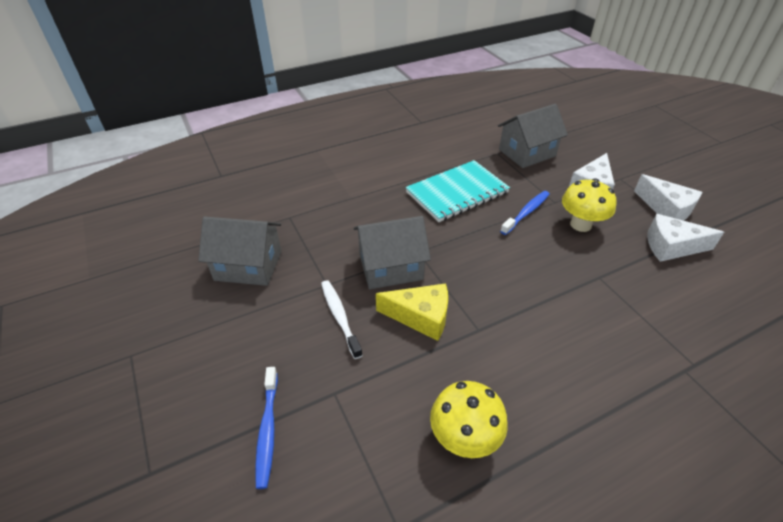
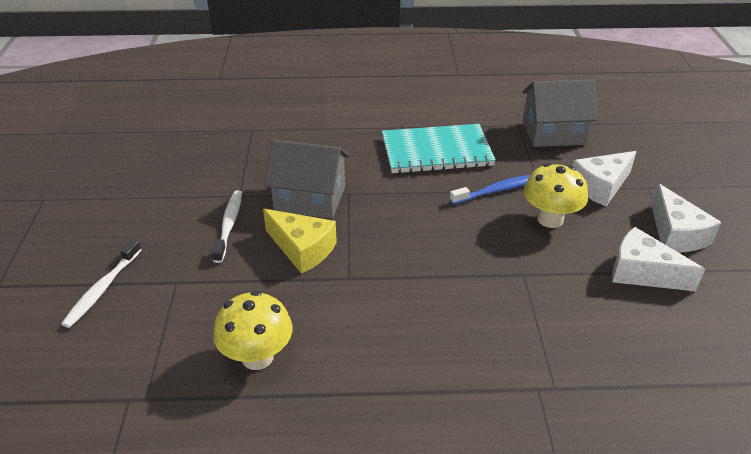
camera: 25 degrees right, 5 degrees down
grey house [198,216,281,286] -> none
blue toothbrush [255,367,278,489] -> white toothbrush [61,239,141,328]

